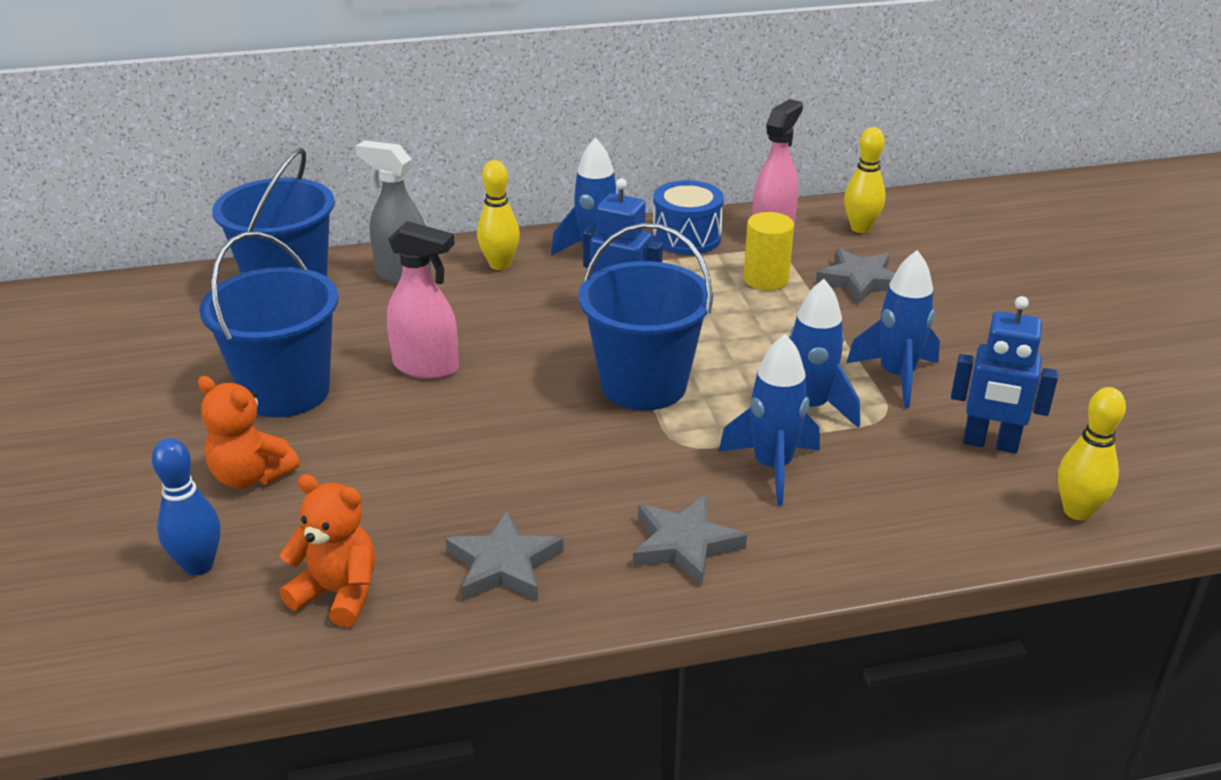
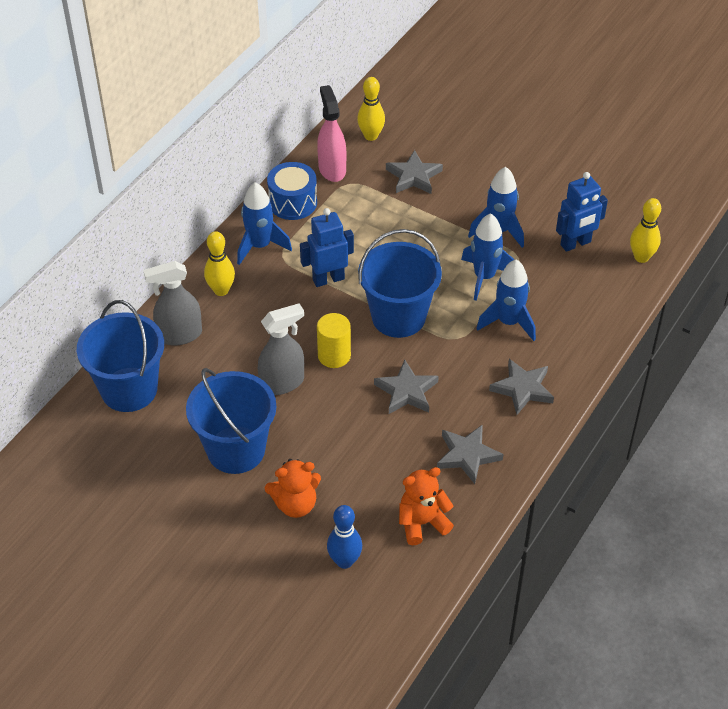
camera: 45 degrees left, 15 degrees up
pink spray bottle [387,221,459,379] -> grey spray bottle [258,303,304,395]
yellow cylinder [744,212,794,290] -> yellow cylinder moved to [317,313,351,368]
none -> grey star [374,360,439,414]

